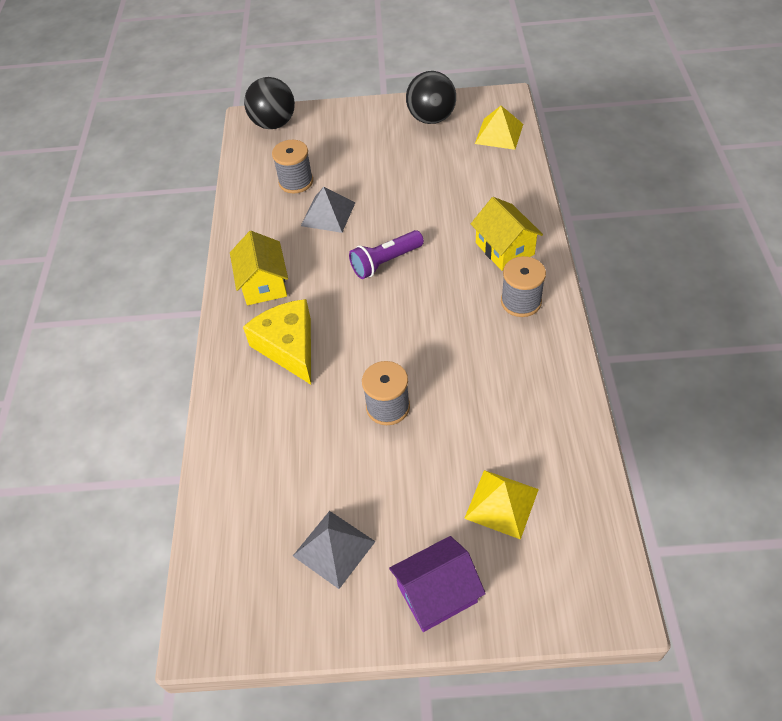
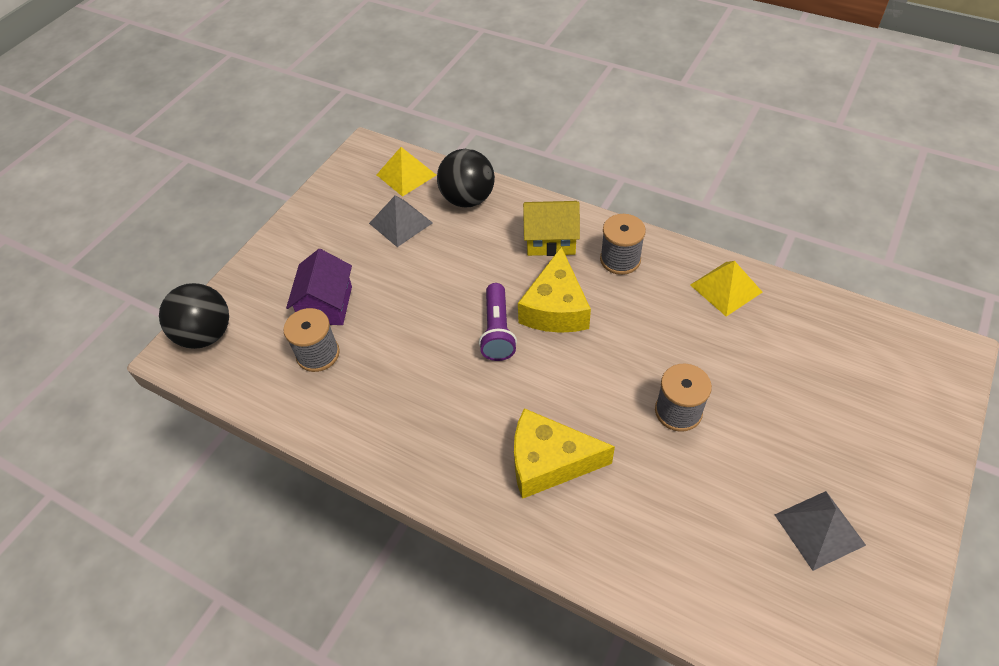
camera: 60 degrees left, 0 degrees up
yellow house [230,231,288,305] -> none
grey pyramid [301,187,355,233] -> grey pyramid moved to [369,196,433,247]
purple house [389,536,486,632] -> purple house moved to [286,249,352,325]
black ball [406,71,456,124] -> black ball moved to [437,149,495,207]
yellow pyramid [464,470,539,540] -> yellow pyramid moved to [690,261,763,317]
none -> yellow cheese [518,247,591,333]

